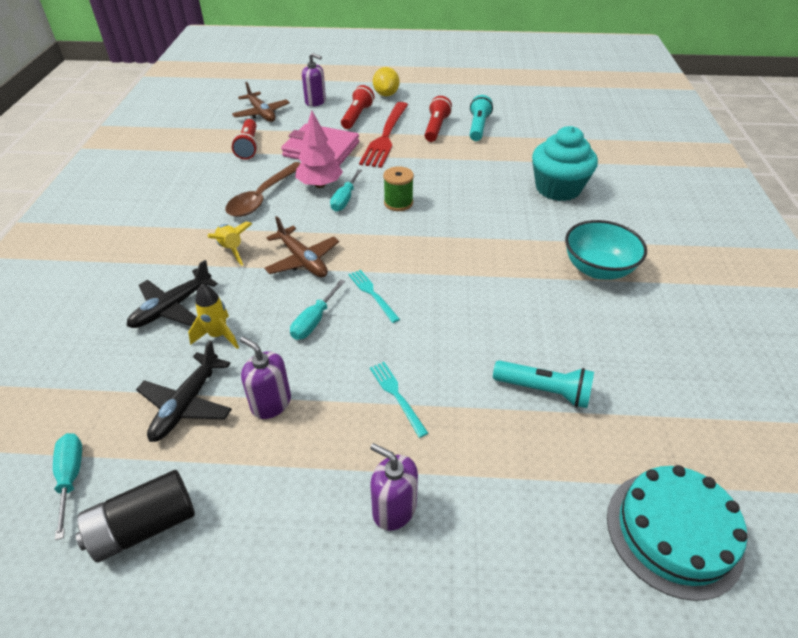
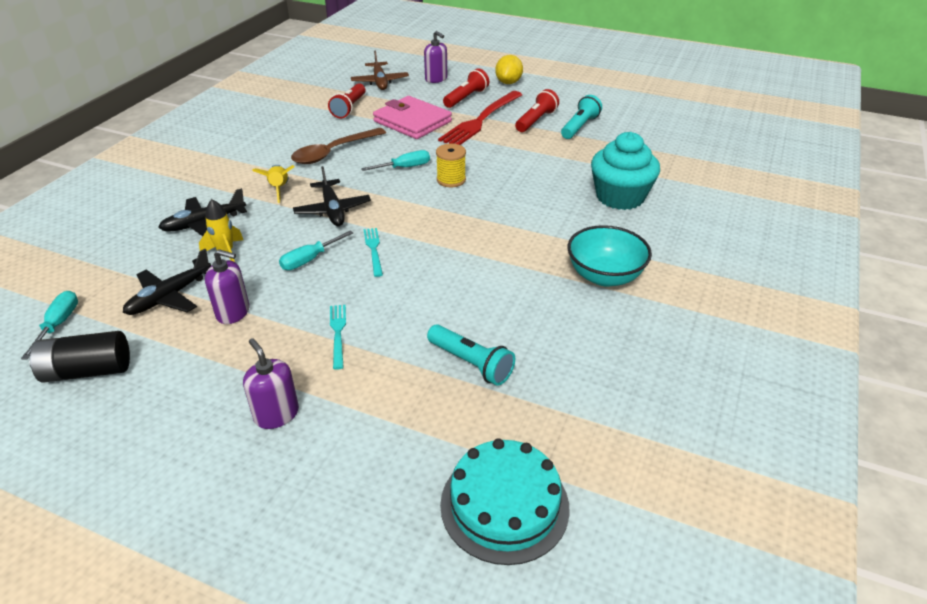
camera: 20 degrees right, 5 degrees down
purple soap dispenser [240,337,291,419] -> purple soap dispenser turned 135 degrees clockwise [205,249,249,324]
brown plane [264,216,339,277] -> black plane [293,166,371,226]
pink tree [295,111,343,188] -> none
turquoise screwdriver [330,169,362,212] -> turquoise screwdriver turned 150 degrees counterclockwise [361,150,430,171]
green spool [383,166,414,211] -> yellow spool [436,144,466,187]

